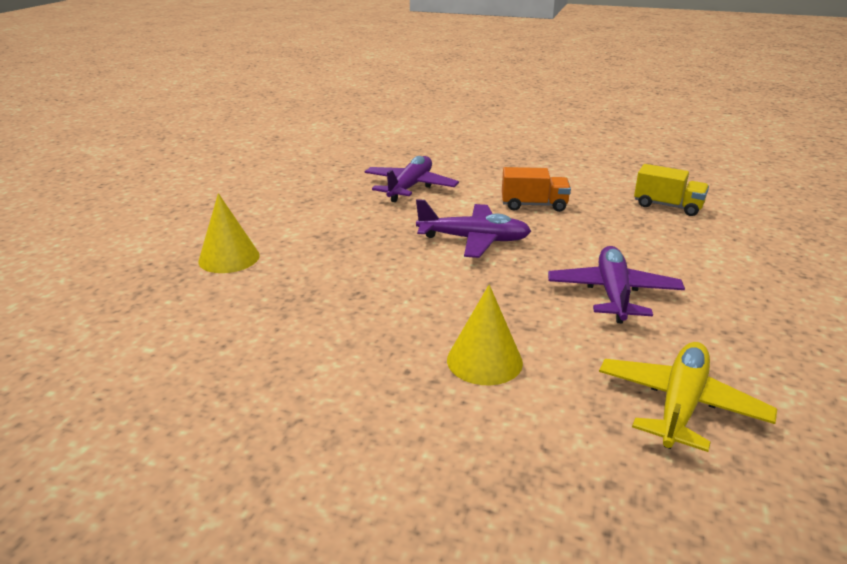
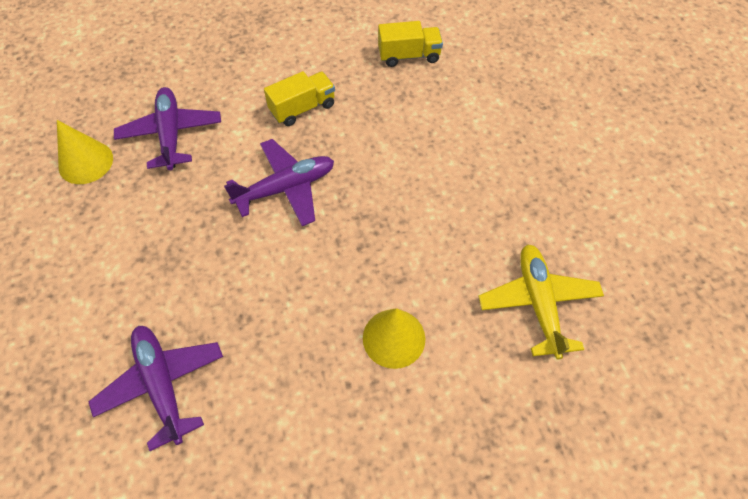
camera: 35 degrees left, 30 degrees up
yellow cone [198,193,260,273] -> yellow cone moved to [57,120,113,184]
orange truck [502,167,571,212] -> yellow truck [264,71,335,126]
purple plane [548,246,685,323] -> purple plane moved to [88,326,223,451]

